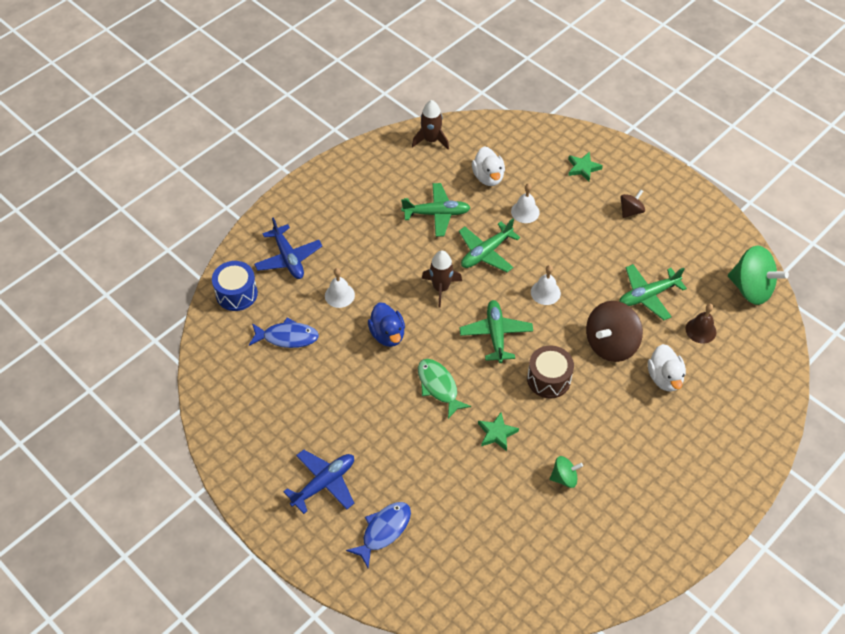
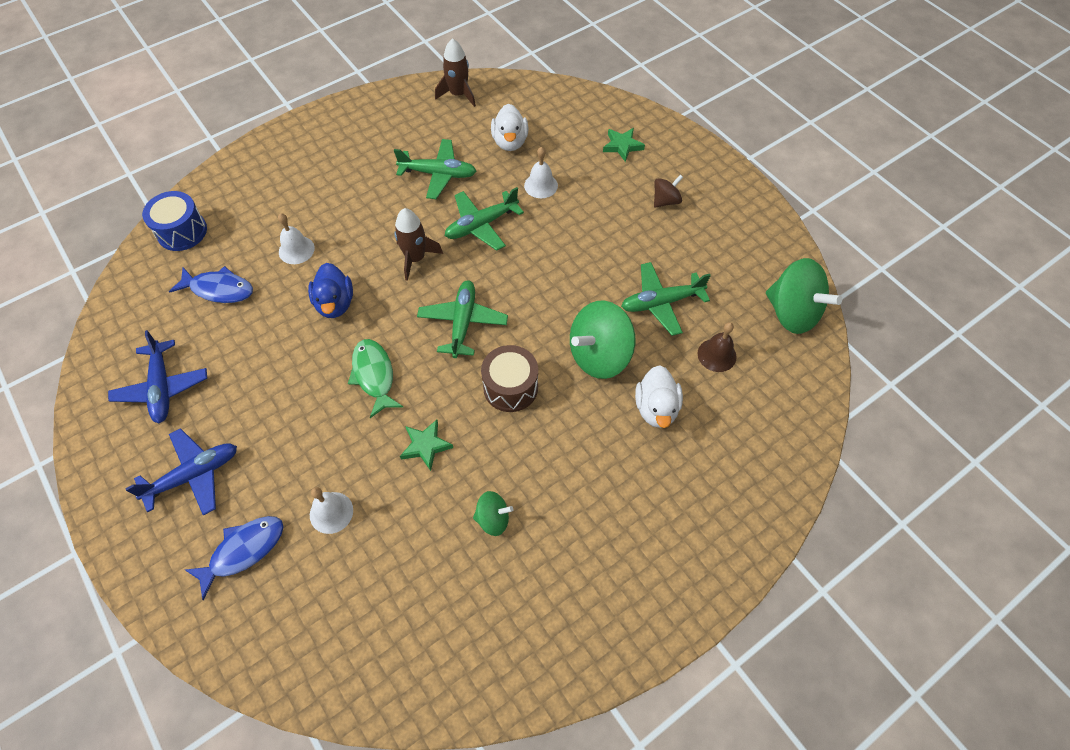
camera: 10 degrees right, 5 degrees up
blue plane [254,217,322,279] -> blue plane moved to [108,330,207,423]
white bell [531,265,561,305] -> white bell moved to [310,487,353,534]
brown spinning top [586,301,643,362] -> green spinning top [570,301,635,379]

